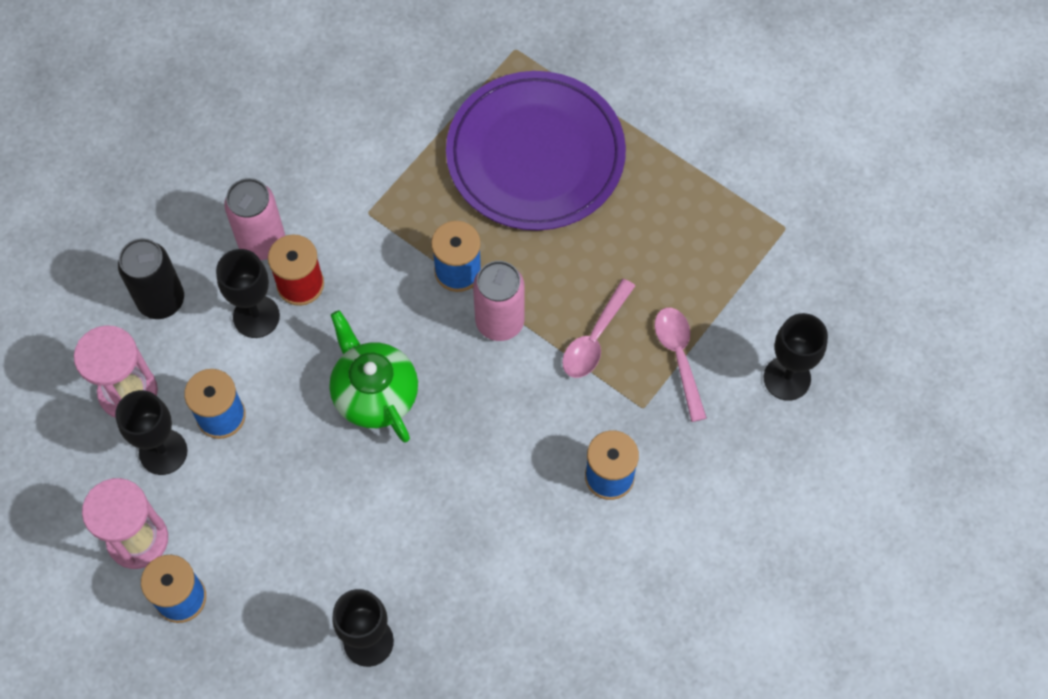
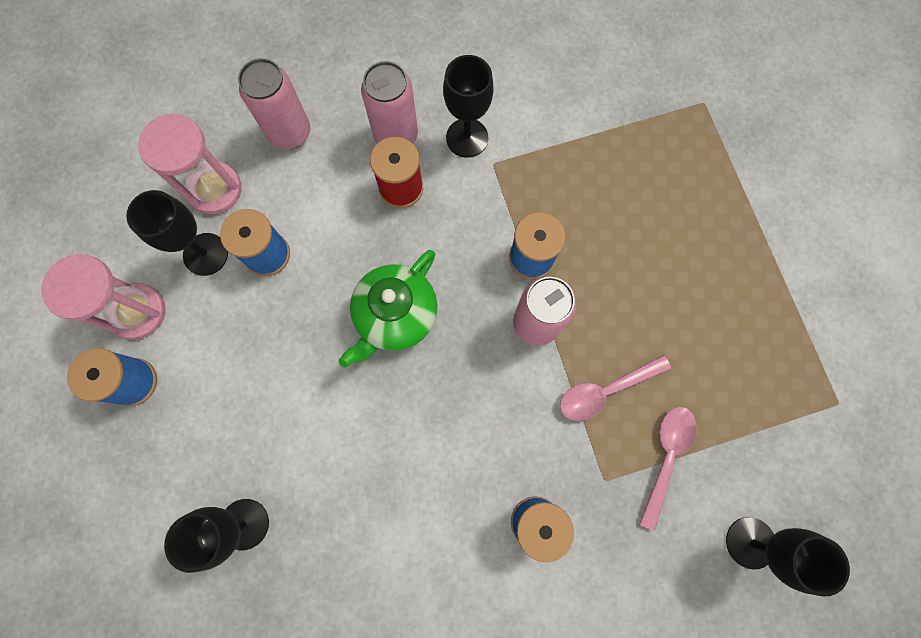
camera: 35 degrees right, 10 degrees up
black can [118,238,184,319] -> pink can [238,58,310,149]
black goblet [216,249,280,338] -> black goblet moved to [443,55,493,158]
green teapot [329,310,418,443] -> green teapot turned 150 degrees counterclockwise [339,250,438,368]
purple plate [446,71,626,230] -> none

